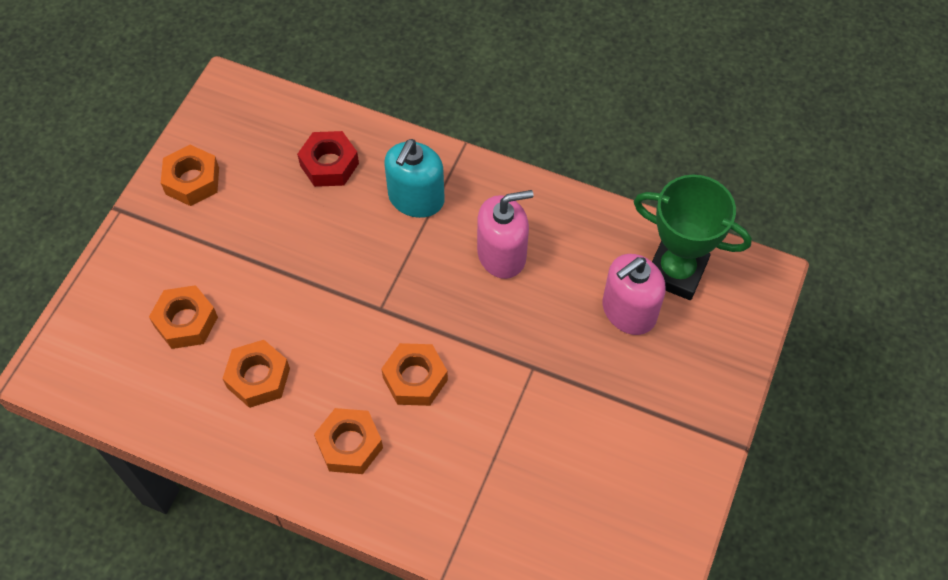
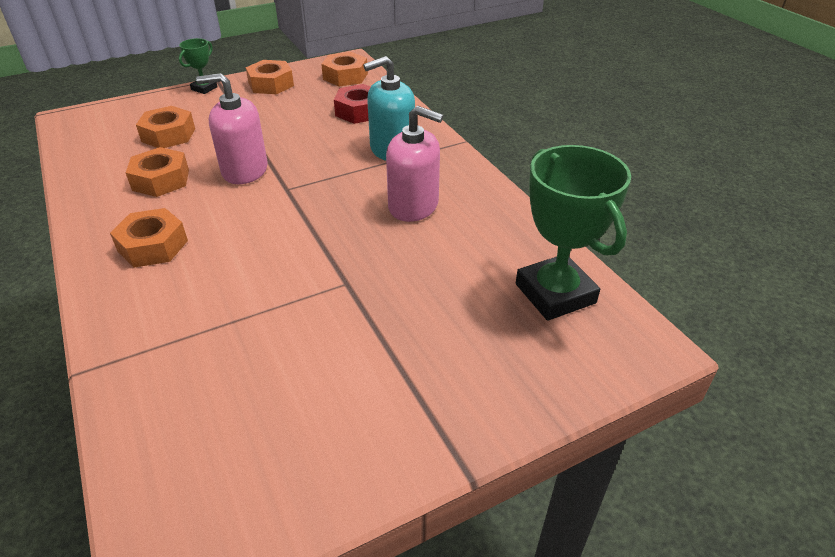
camera: 40 degrees right, 20 degrees down
orange nut [381,343,448,406] -> orange nut moved to [321,52,368,86]
pink soap dispenser [603,254,666,335] -> pink soap dispenser moved to [196,73,268,184]
none -> green trophy [179,38,218,94]

